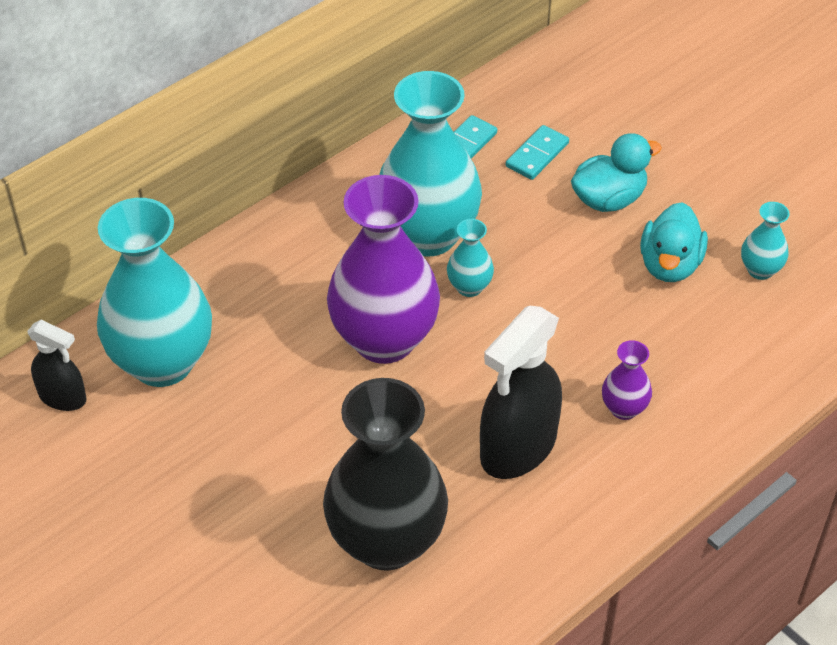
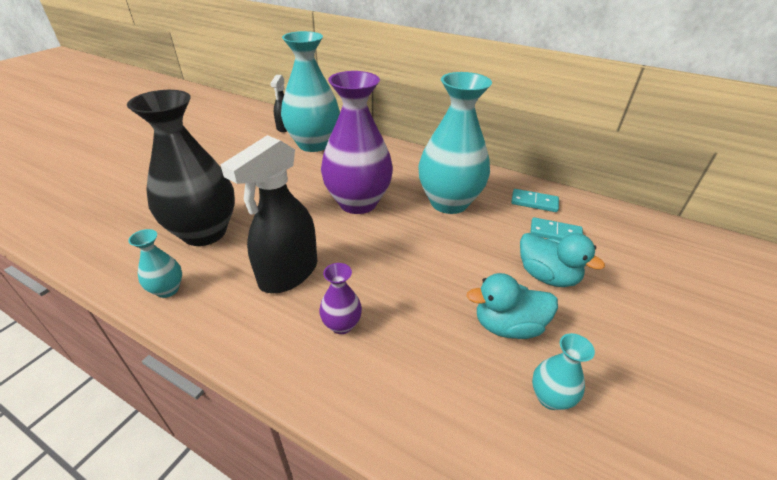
camera: 70 degrees right, 10 degrees down
turquoise vase [447,219,494,297] -> turquoise vase moved to [128,229,182,298]
black spray bottle [480,306,562,479] -> black spray bottle turned 75 degrees counterclockwise [221,135,317,293]

